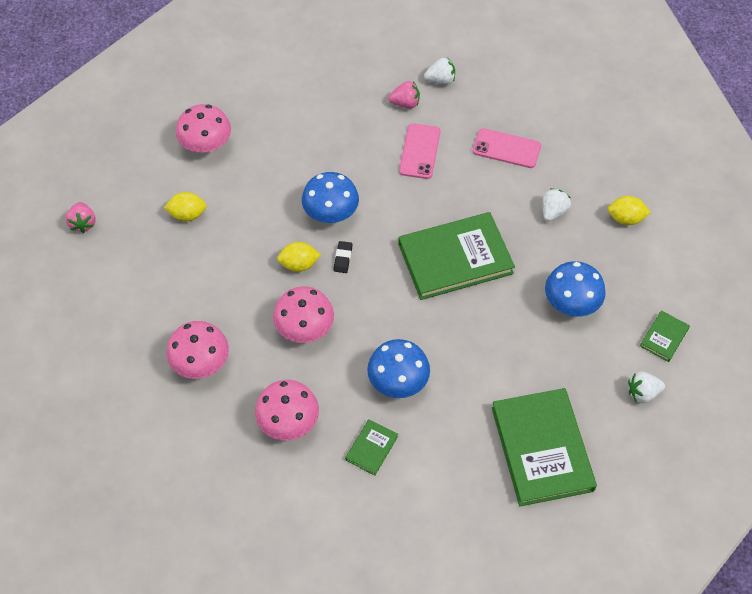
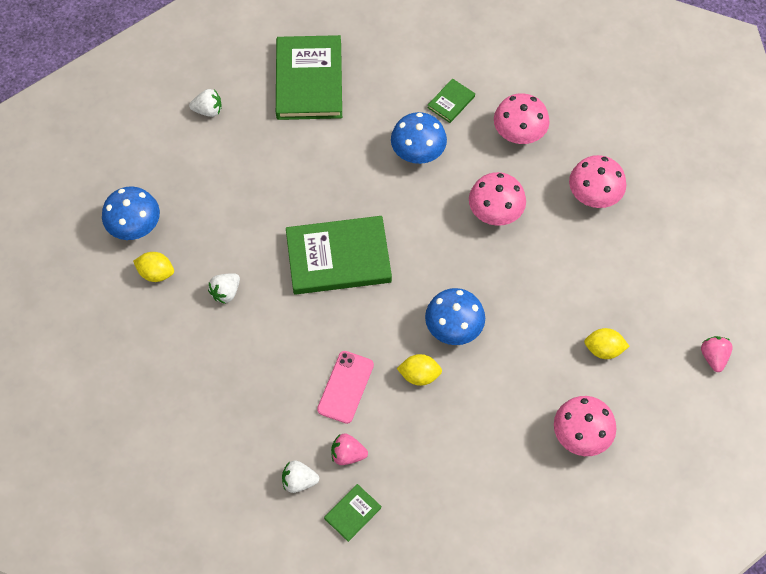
camera: 170 degrees left, 5 degrees up
yellow lemon [277,242,321,272] -> yellow lemon moved to [397,354,442,386]
black eraser [334,241,352,273] -> none
pink phone [473,128,541,168] -> none
blue mushroom [545,261,606,317] -> blue mushroom moved to [102,186,160,240]
green book [640,310,690,362] -> green book moved to [324,484,381,542]

